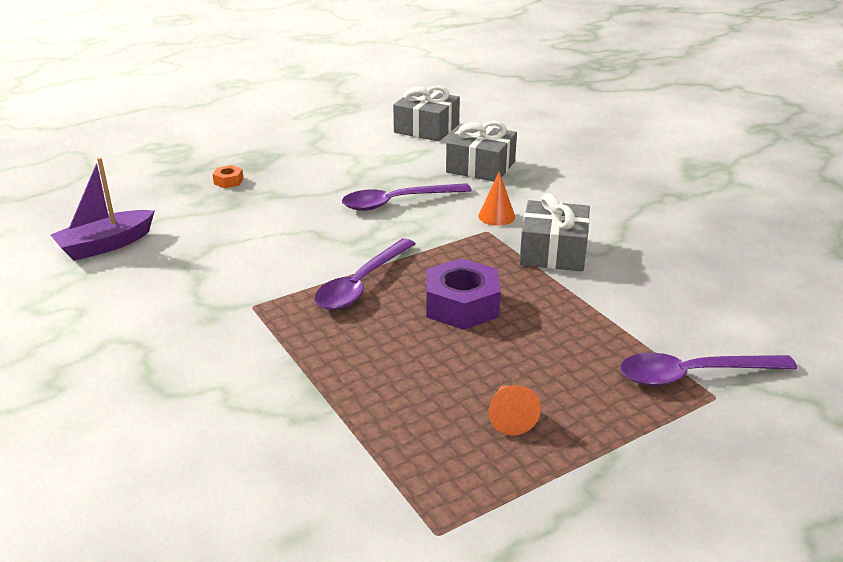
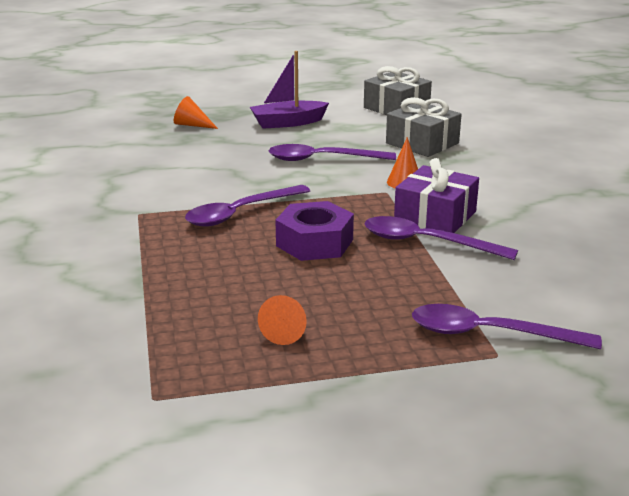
camera: 20 degrees right, 5 degrees down
purple boat [50,158,155,261] -> purple boat moved to [250,51,329,129]
orange nut [213,165,243,188] -> orange cone [174,96,218,129]
grey gift [519,193,590,271] -> purple gift [394,158,479,233]
none -> purple spoon [365,216,518,260]

